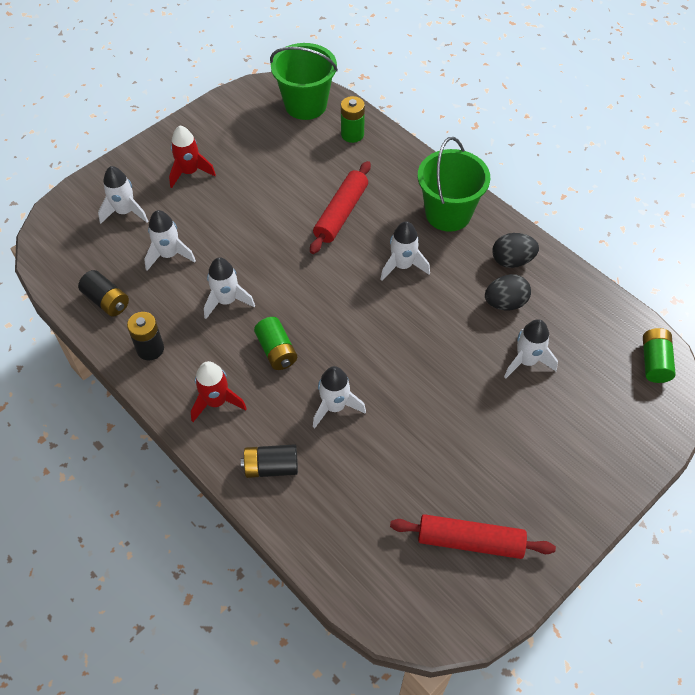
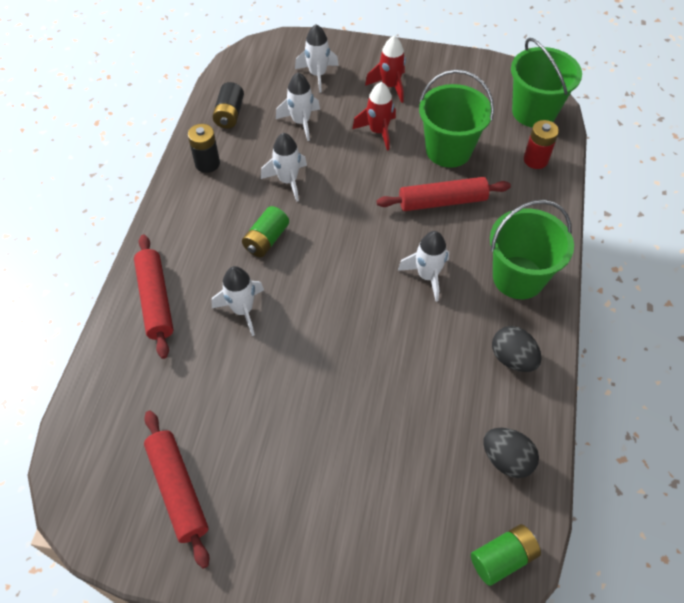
camera: 55 degrees right, 0 degrees up
red rocket [191,361,247,422] -> red rocket moved to [352,82,396,151]
black battery [241,444,298,478] -> red rolling pin [134,234,173,359]
green battery [341,96,365,143] -> red battery [524,120,559,169]
black egg [485,274,531,310] -> black egg moved to [483,428,539,478]
white rocket [504,319,558,378] -> none
none -> green bucket [419,70,494,168]

